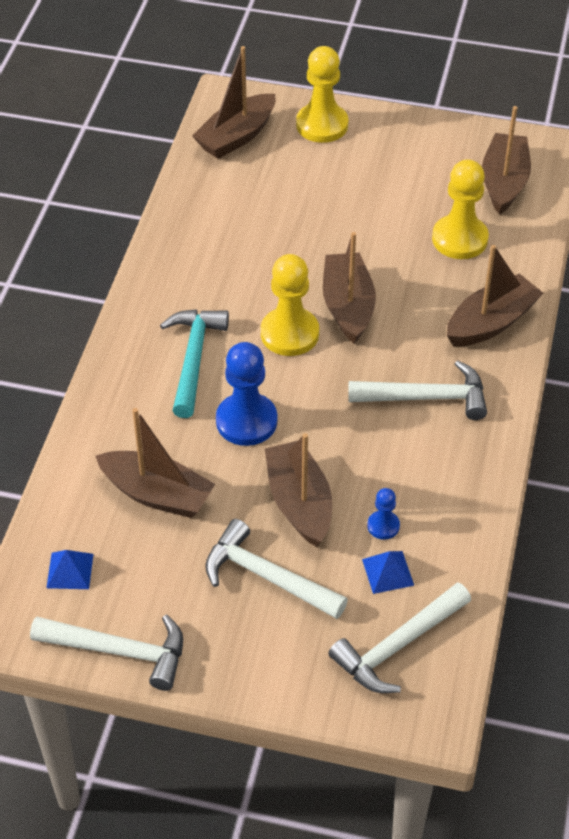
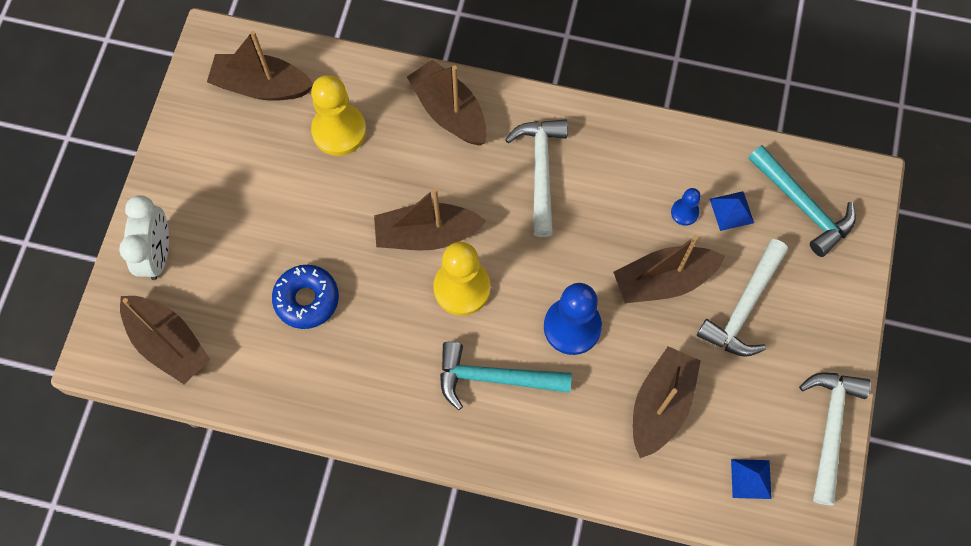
camera: 90 degrees left, 20 degrees up
yellow pawn [296,46,348,143] -> white clock [119,195,169,280]
white hammer [328,582,471,693] -> turquoise hammer [748,145,856,257]
none -> blue donut [272,265,339,329]

